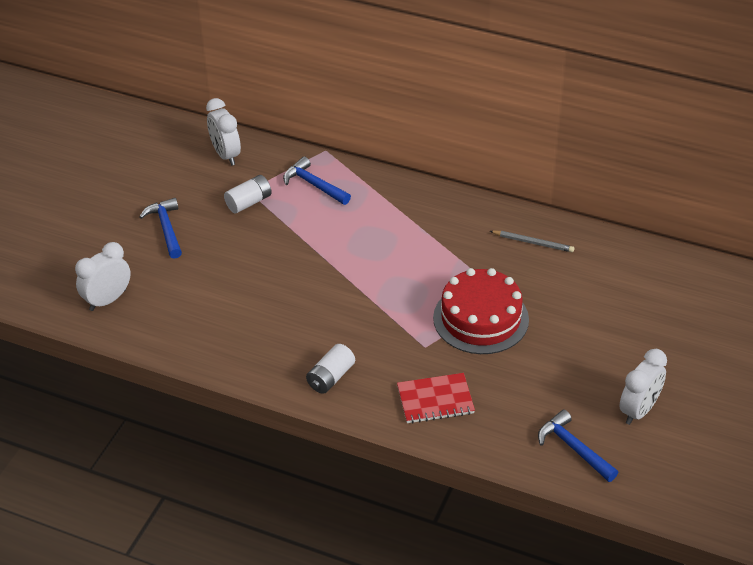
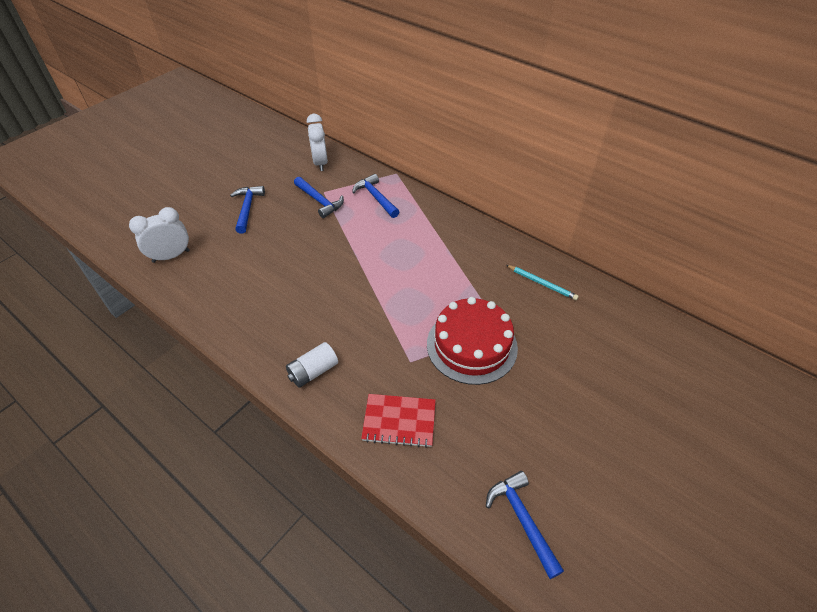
camera: 15 degrees right, 5 degrees up
white battery [224,175,272,214] -> blue hammer [294,177,344,218]
grey pencil [490,231,574,252] -> turquoise pencil [506,265,579,300]
white clock [620,349,667,425] -> none

